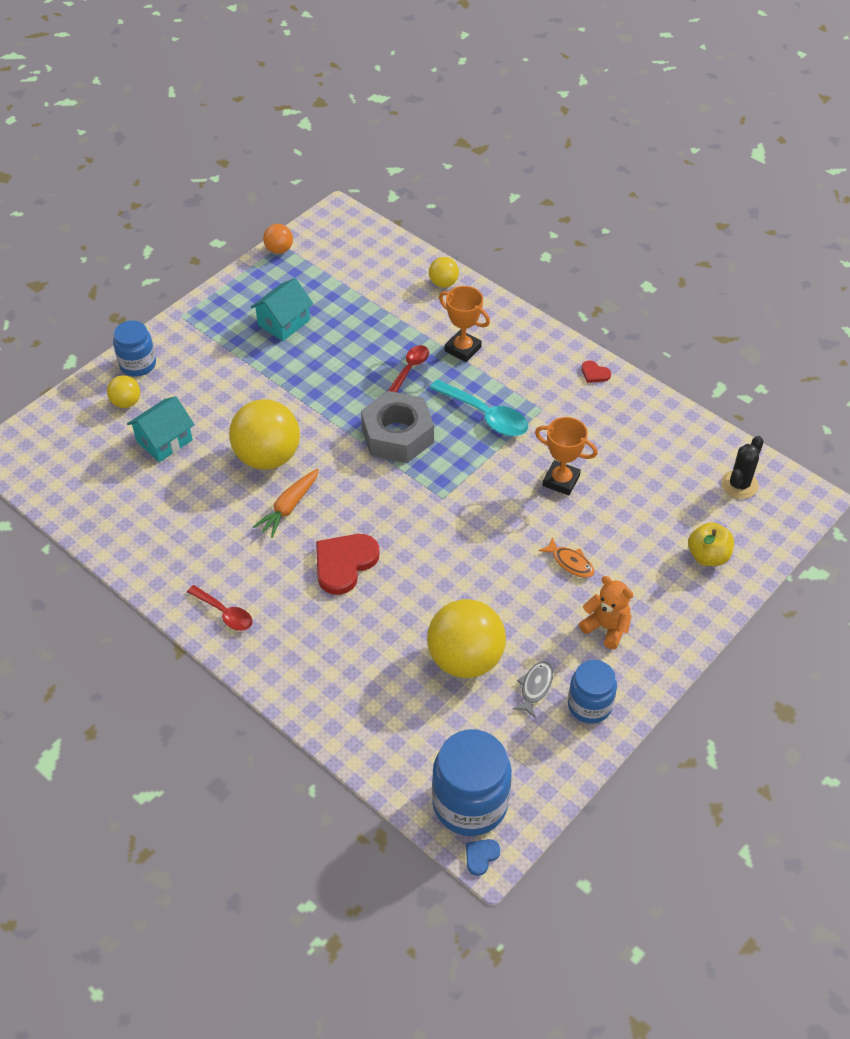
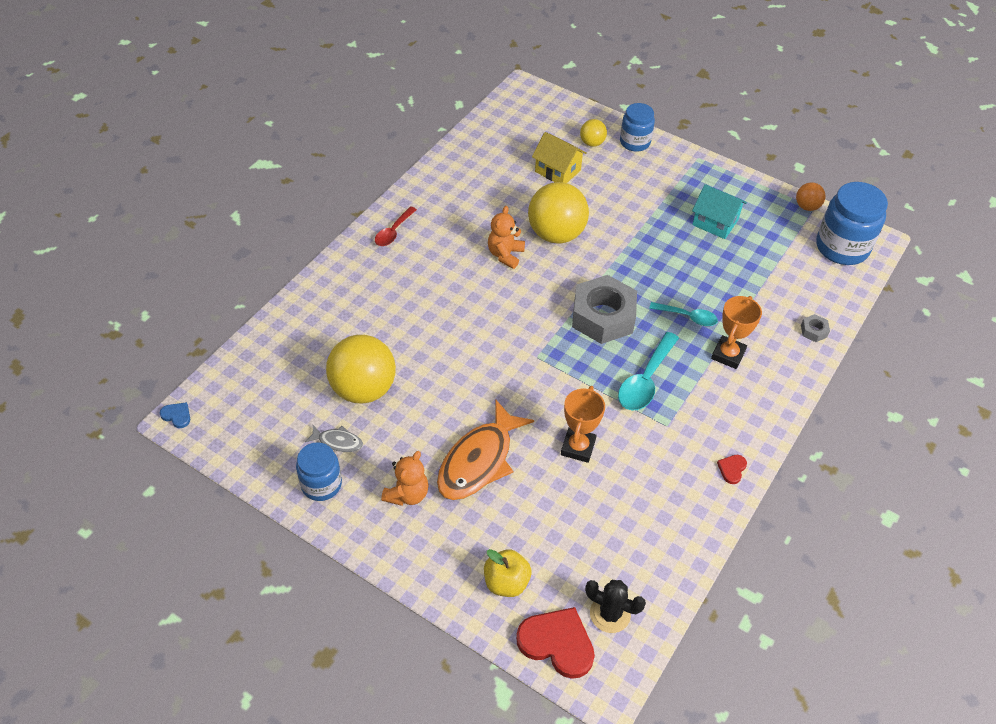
camera: 80 degrees right, 0 degrees up
turquoise house [127,396,194,462] -> yellow house [532,132,587,183]
orange carrot [253,469,319,538] -> orange teddy bear [488,206,525,269]
red heart [316,534,379,595] -> red heart moved to [516,607,595,679]
red spoon [388,345,429,392] -> turquoise spoon [649,302,718,326]
yellow ball [429,257,459,288] -> grey nut [801,314,830,342]
blue jar [432,730,512,836] -> blue jar moved to [816,182,888,265]
orange fish [539,537,594,578] -> orange fish [437,399,534,500], size x2.18

